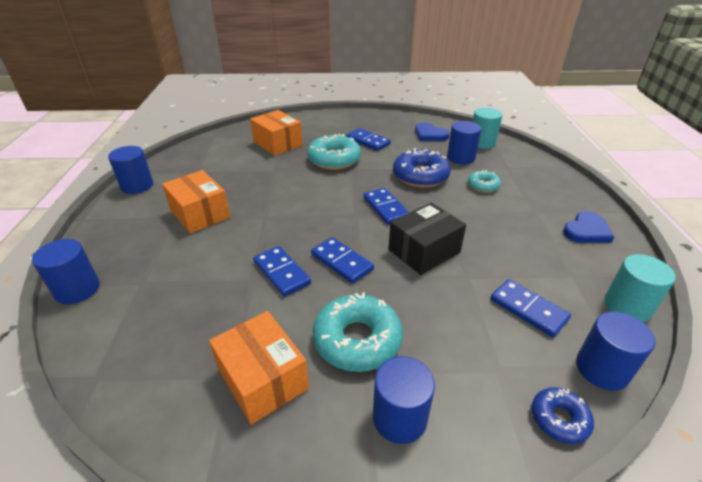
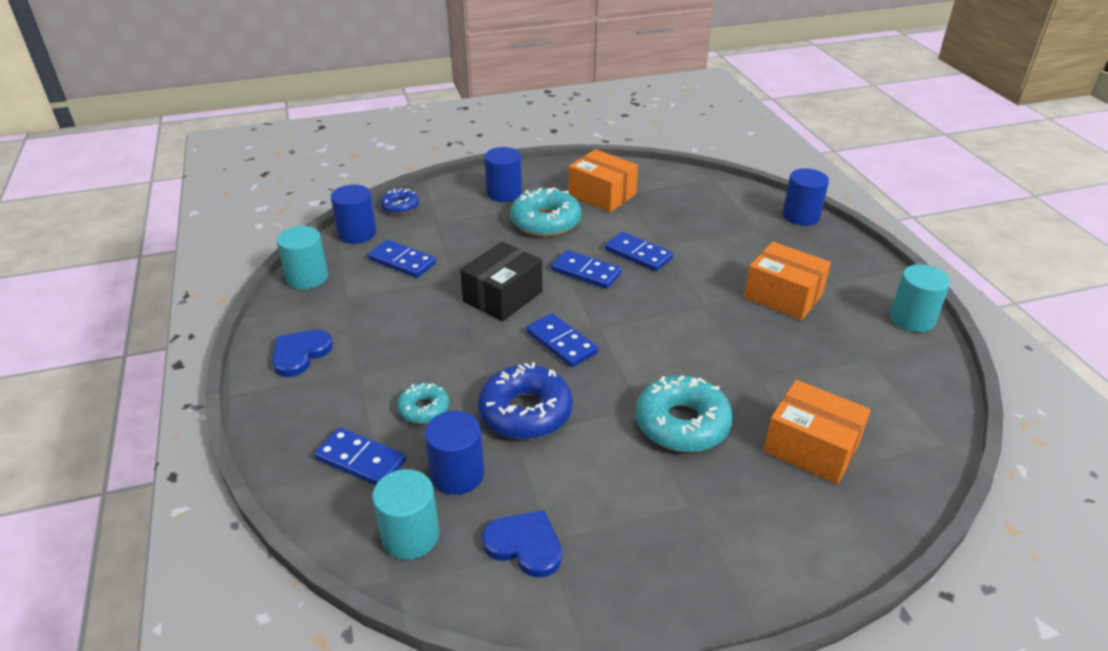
camera: 165 degrees right, 0 degrees up
blue cylinder [108,146,153,194] -> turquoise cylinder [890,264,951,332]
blue domino [347,128,391,151] -> blue domino moved to [314,427,406,485]

